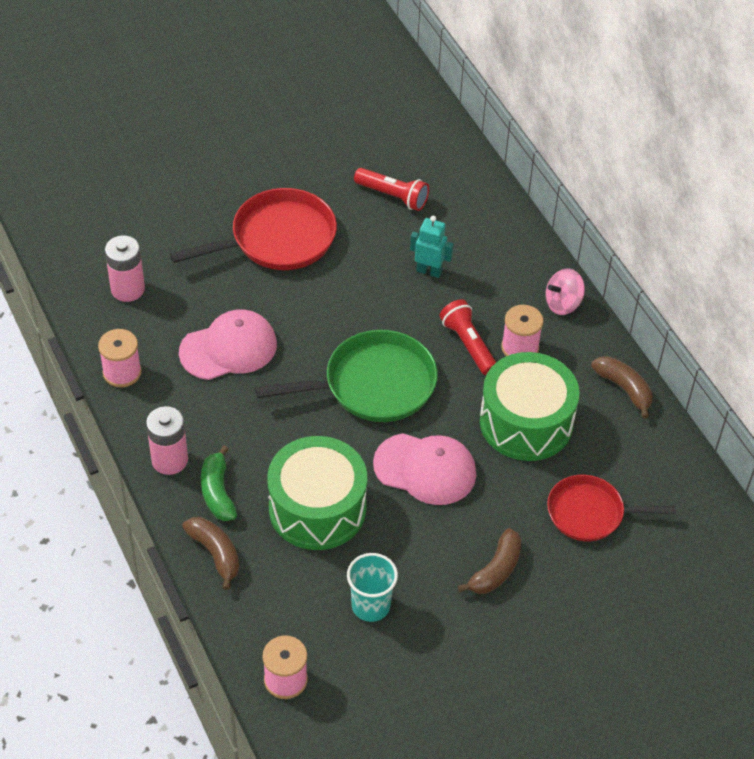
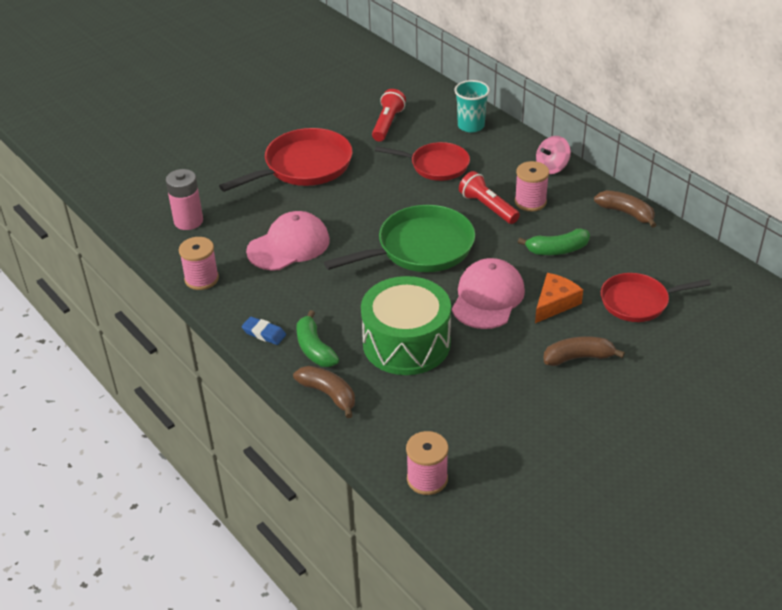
camera: 10 degrees left, 10 degrees down
pink battery [146,406,188,475] -> blue eraser [242,317,286,345]
turquoise cup [347,553,398,622] -> turquoise cup moved to [454,80,490,132]
red flashlight [354,168,429,211] -> red flashlight turned 90 degrees counterclockwise [372,89,406,141]
pink cap [373,433,476,505] -> pink cap turned 75 degrees counterclockwise [452,258,525,329]
turquoise robot [410,216,454,278] -> red pan [375,142,470,181]
brown banana [458,528,521,594] -> brown banana turned 120 degrees counterclockwise [544,336,625,366]
green drum [480,352,580,461] -> green banana [518,228,590,255]
none -> orange cheese [535,273,583,323]

